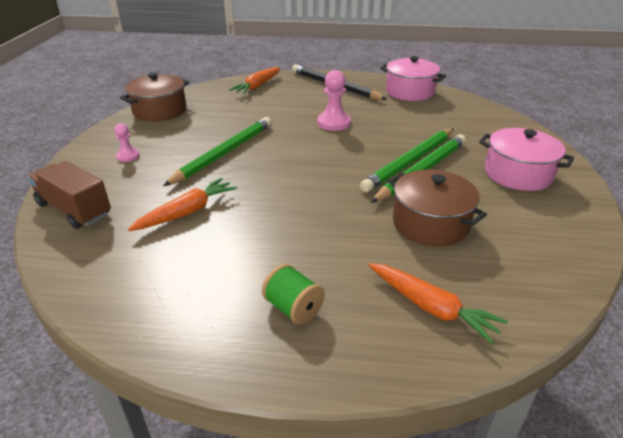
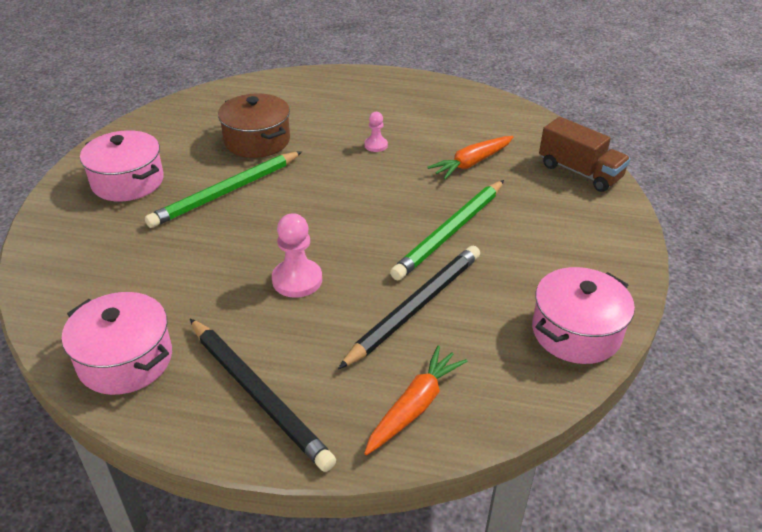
camera: 175 degrees left, 5 degrees up
pink pawn [115,124,140,162] -> pink pawn moved to [364,112,388,152]
brown pot [120,73,189,121] -> pink pot [532,267,635,364]
green spool [262,264,325,325] -> none
green pencil [360,129,453,192] -> none
orange carrot [369,263,508,345] -> none
none -> black pencil [338,246,480,369]

